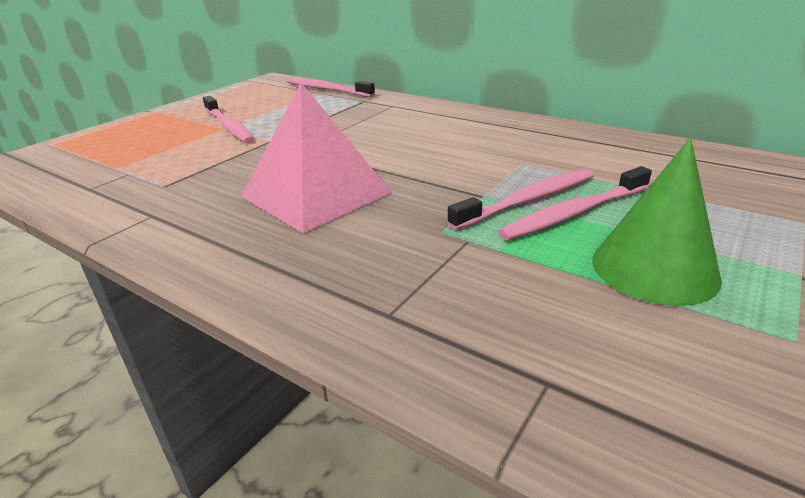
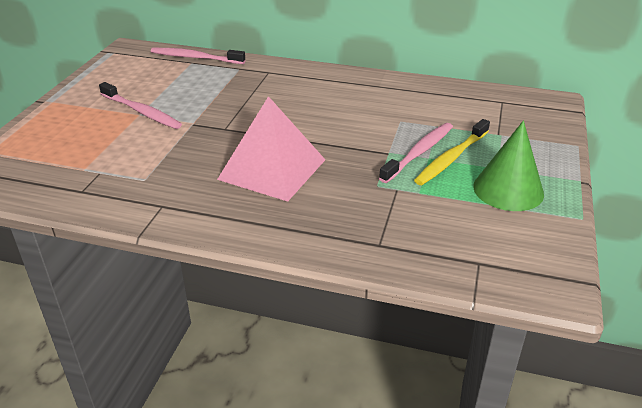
camera: 20 degrees left, 5 degrees up
pink toothbrush [498,166,652,240] -> yellow toothbrush [414,119,490,185]

